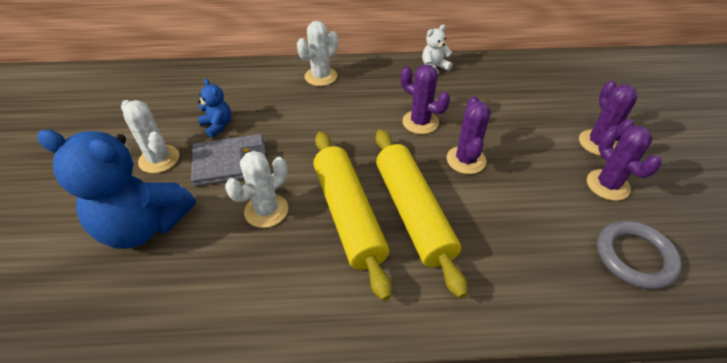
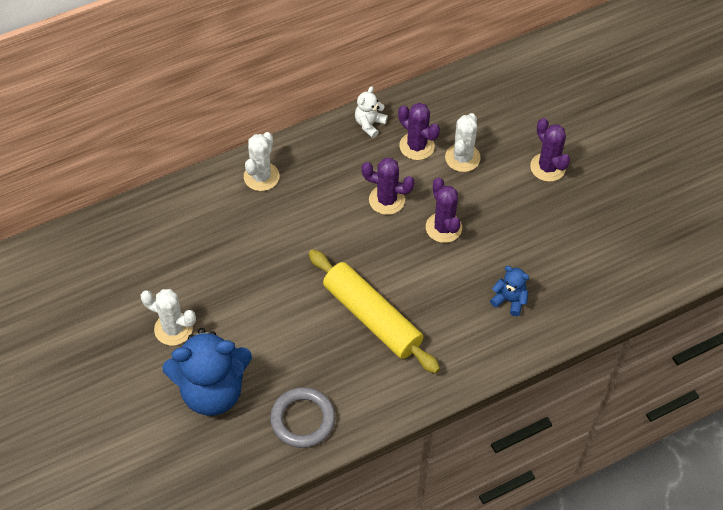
camera: 25 degrees left, 10 degrees up
grey wallet [191,134,266,187] -> none
blue teddy bear [198,79,231,138] -> blue teddy bear moved to [490,266,529,316]
white cactus [225,151,288,228] -> white cactus moved to [445,113,481,172]
yellow rolling pin [376,130,468,298] -> none
purple cactus [587,126,662,201] -> purple cactus moved to [398,103,440,160]
grey ring [597,221,682,289] -> grey ring moved to [270,387,335,448]

